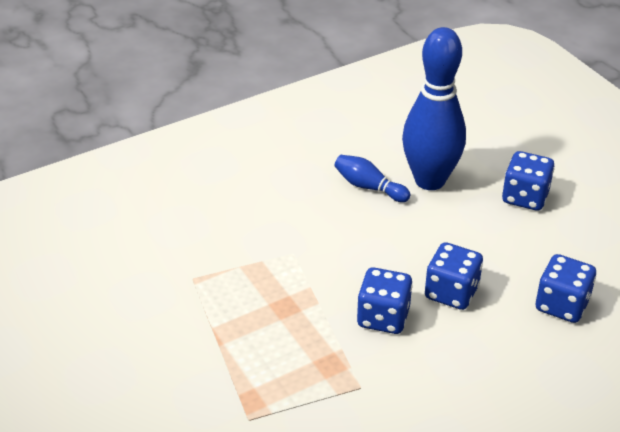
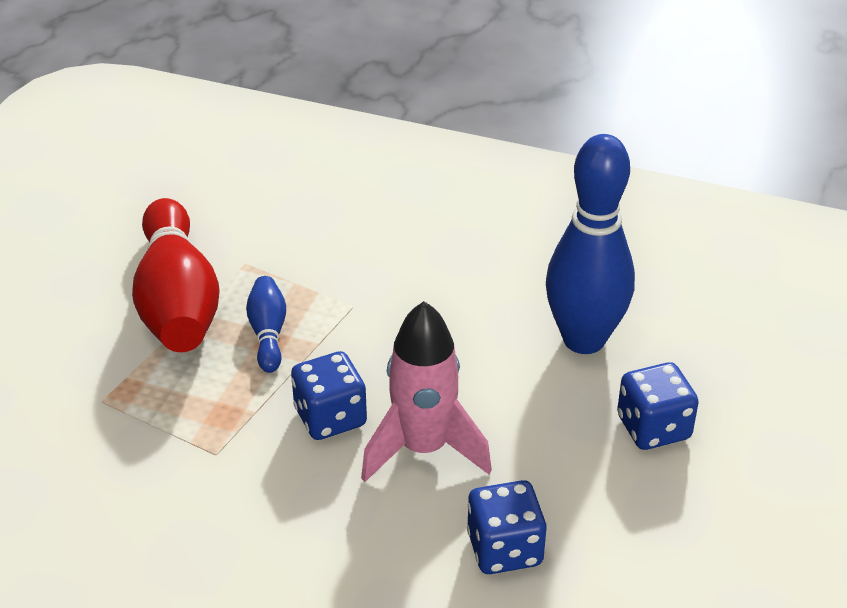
camera: 50 degrees right, 0 degrees up
blue bowling pin [334,155,410,202] -> blue bowling pin moved to [246,276,286,373]
blue dice [425,242,483,310] -> pink rocket [361,301,492,482]
none -> red bowling pin [132,198,220,352]

